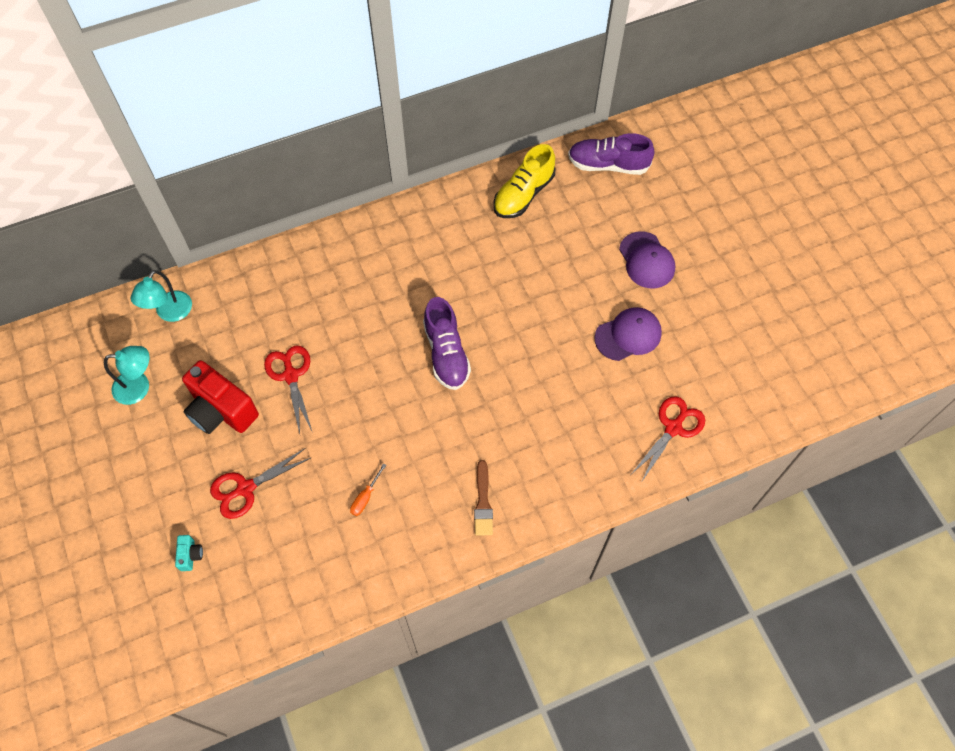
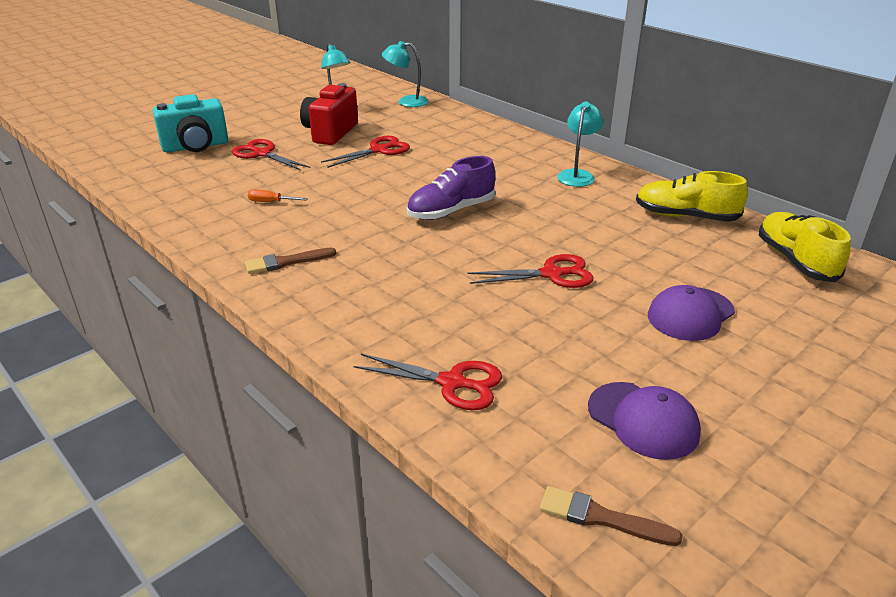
camera: 70 degrees right, 30 degrees down
turquoise camera [175,535,203,571] -> turquoise camera [153,94,228,152], size x2.35
purple shoe [568,133,655,175] -> yellow shoe [759,212,851,282]
purple cap [594,307,662,361] -> purple cap moved to [588,382,701,460]
none -> red scissors [467,254,594,288]
none -> brown brush [540,486,683,546]
none -> turquoise lamp [557,102,603,187]

